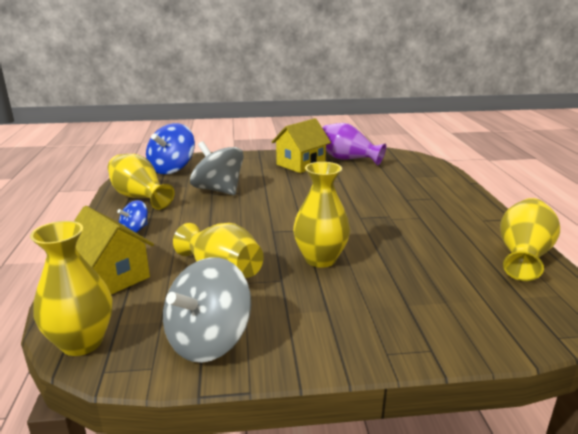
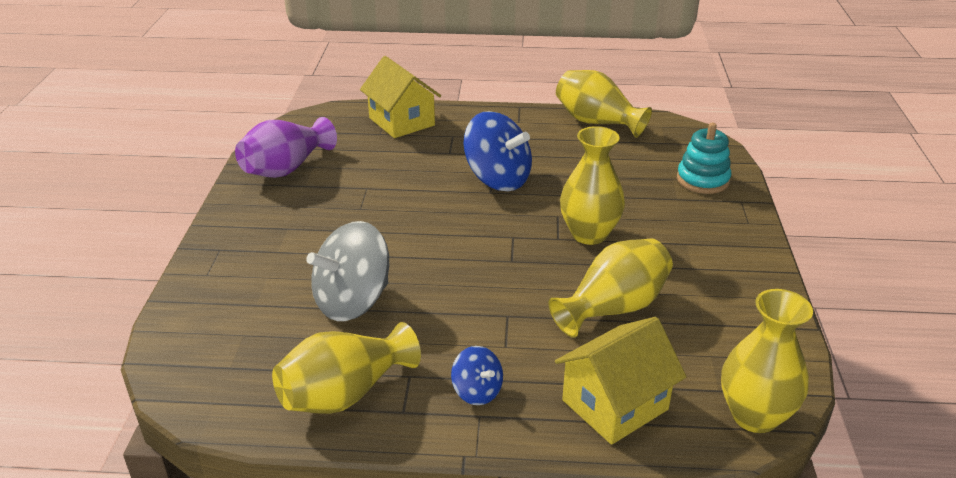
camera: 80 degrees left, 10 degrees up
blue spinning top [146,123,195,174] -> blue spinning top moved to [463,111,532,191]
grey spinning top [163,257,251,363] -> none
yellow house [272,118,331,173] -> yellow house moved to [360,56,441,138]
none -> turquoise stacking toy [677,123,731,194]

